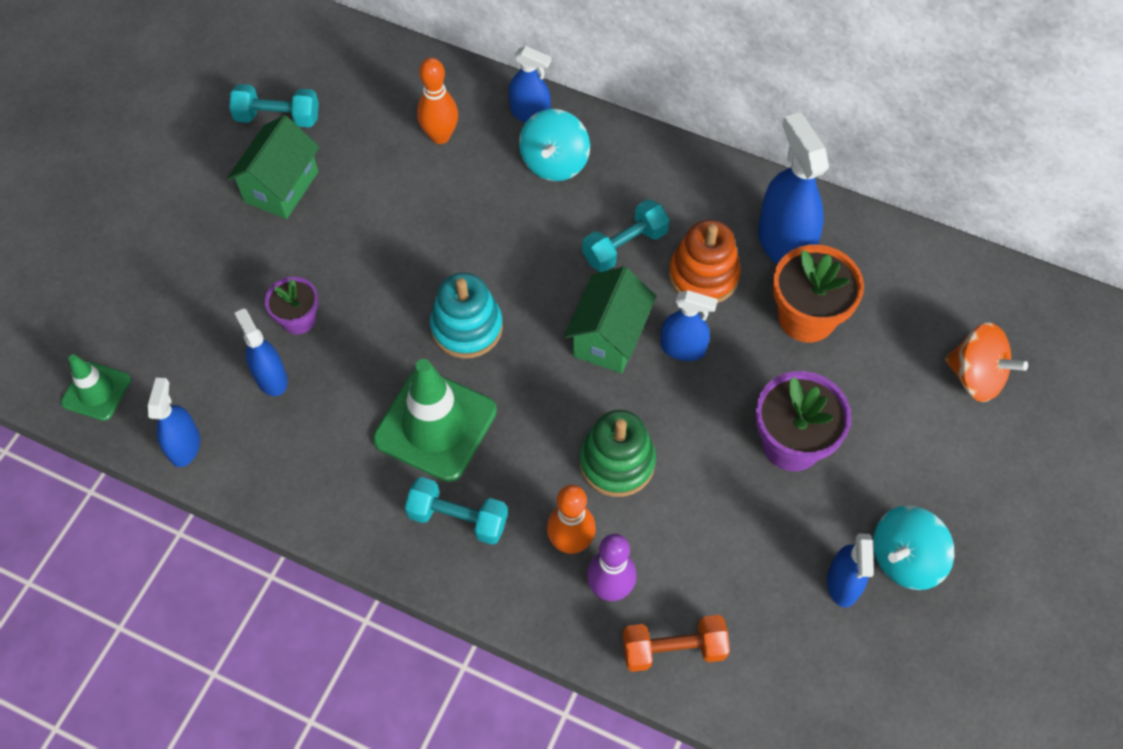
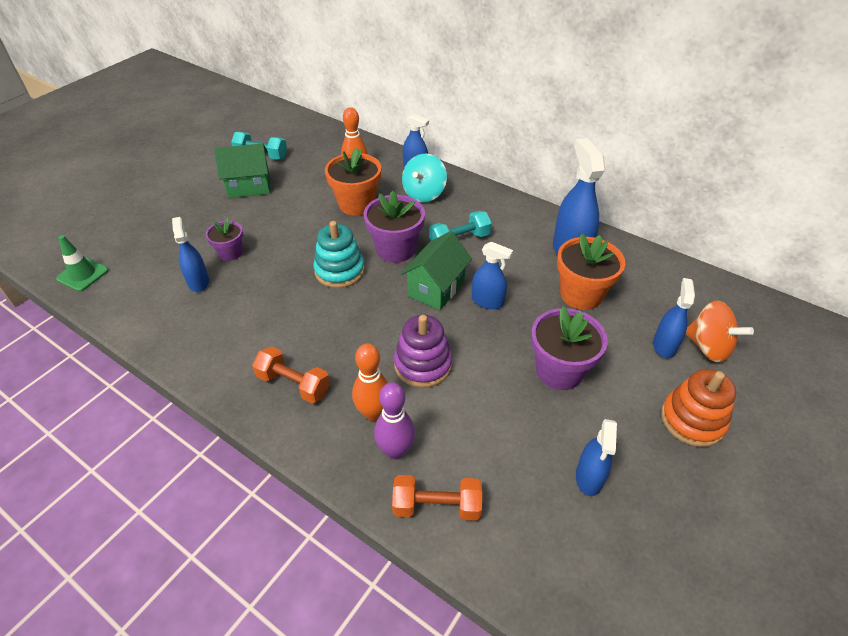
camera: 10 degrees right, 15 degrees down
blue spray bottle [148,378,200,467] -> blue spray bottle moved to [653,278,695,358]
green house [227,115,320,219] -> green house turned 45 degrees clockwise [214,143,270,198]
green traffic cone [373,359,497,482] -> none
turquoise dumbbell [405,477,508,545] -> orange dumbbell [252,346,330,403]
green stacking toy [579,410,656,497] -> purple stacking toy [394,315,452,388]
orange stacking toy [669,220,741,303] -> orange stacking toy moved to [661,369,736,447]
turquoise spinning top [873,505,954,590] -> none
none -> orange flower pot [325,147,381,215]
none -> purple flower pot [364,191,425,263]

